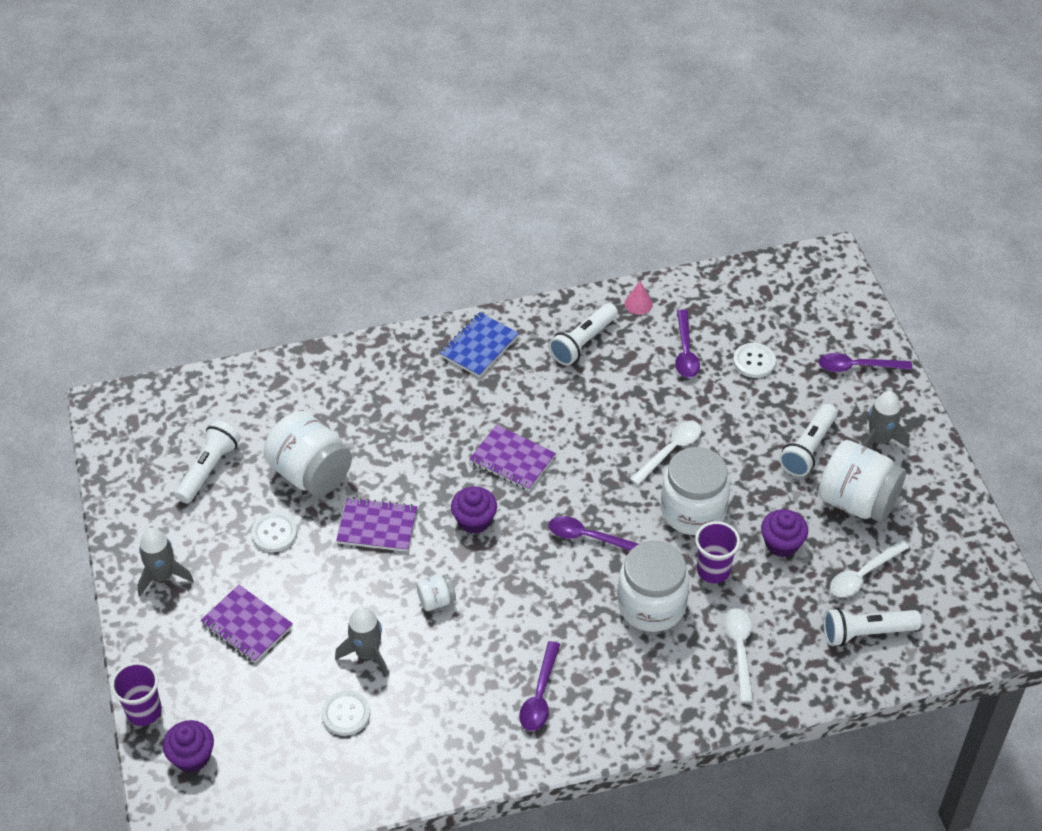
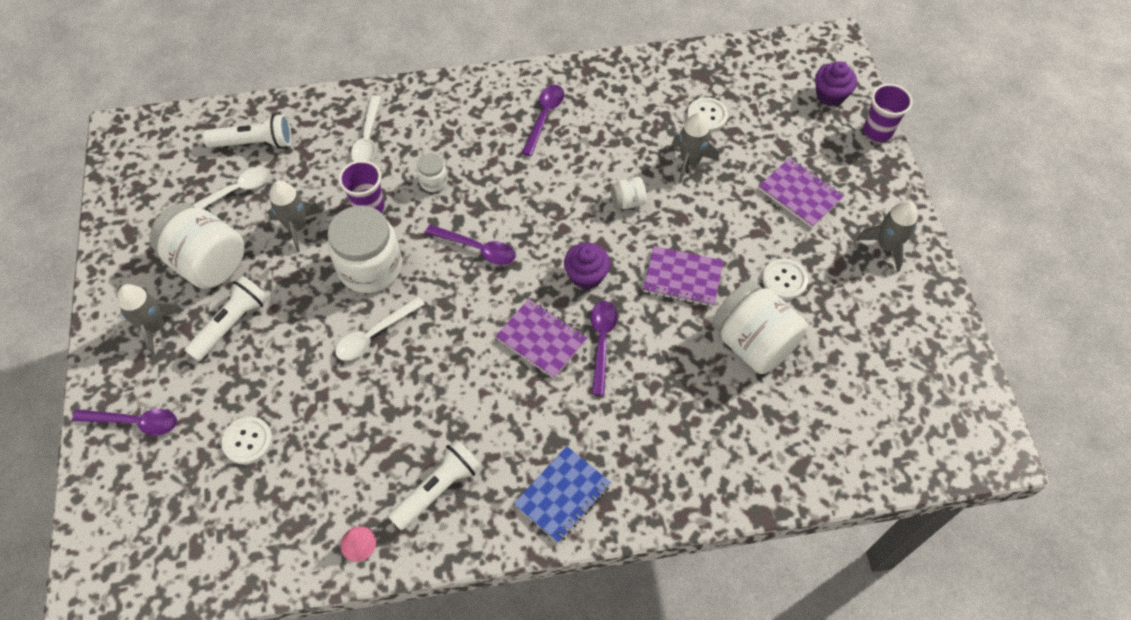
camera: 175 degrees left, 10 degrees up
white flashlight [174,420,241,504] -> none
white jar [618,541,689,632] -> white jar [417,154,448,192], size x0.46
purple spoon [675,309,700,378] -> purple spoon moved to [590,301,618,396]
purple cupcake [761,509,808,557] -> grey rocket [268,180,322,252]

